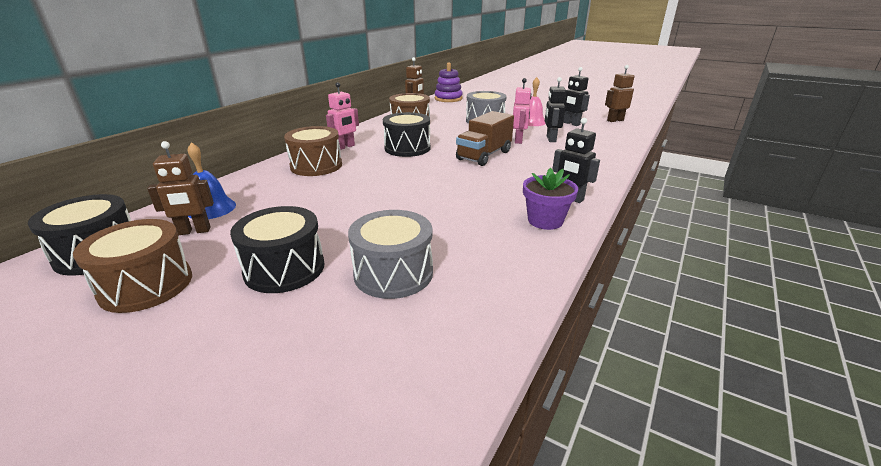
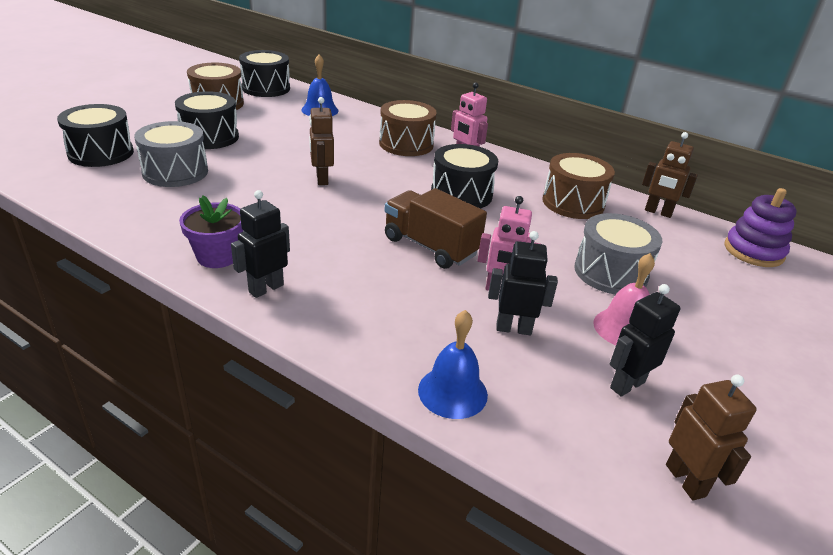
camera: 90 degrees right, 5 degrees up
brown robot [147,141,214,235] -> brown robot moved to [309,97,334,185]
none -> black drum [57,104,134,167]
none -> blue bell [418,310,488,419]

